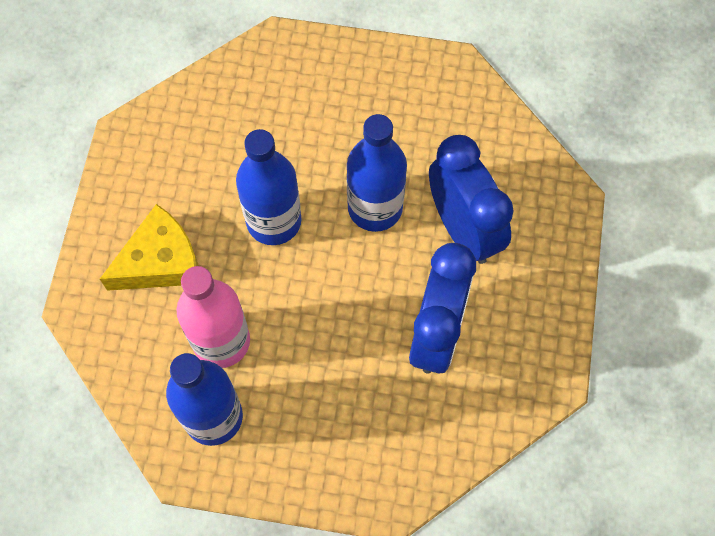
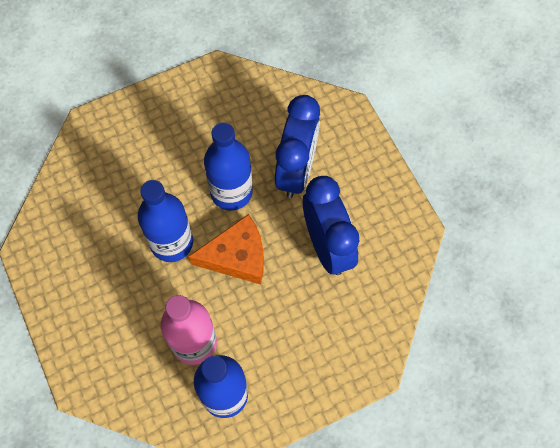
camera: 35 degrees left, 0 degrees up
yellow cheese [100,204,199,291] -> none
blue clock [429,135,514,264] -> blue clock turned 75 degrees clockwise [275,95,320,198]
none -> orange cheese [188,214,264,284]

